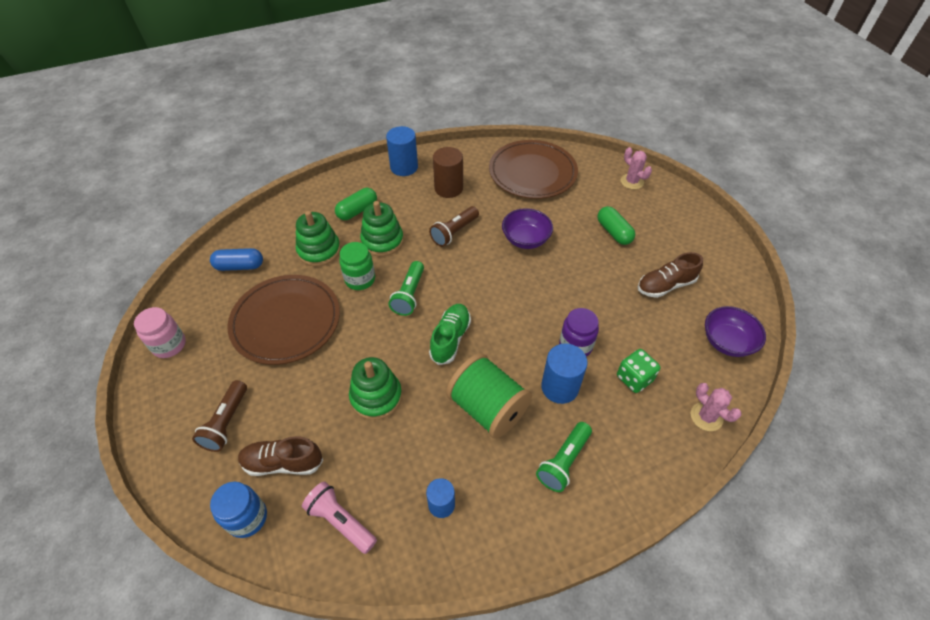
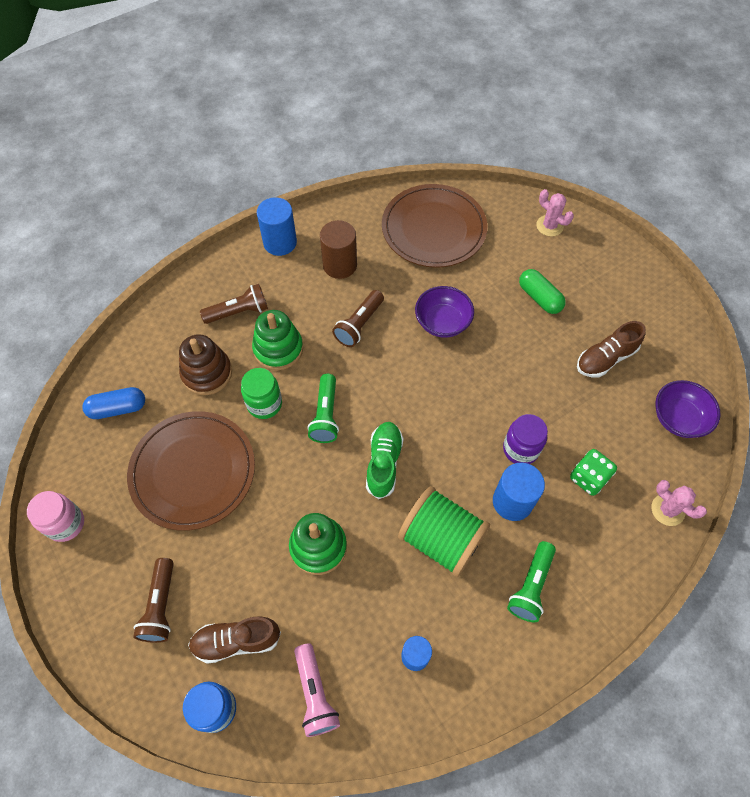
camera: 10 degrees left, 10 degrees up
green stacking toy [296,211,341,267] -> brown stacking toy [179,334,232,395]
pink flashlight [302,481,377,554] -> pink flashlight turned 135 degrees counterclockwise [294,643,340,737]
green capsule [335,188,377,220] -> brown flashlight [200,284,268,324]

